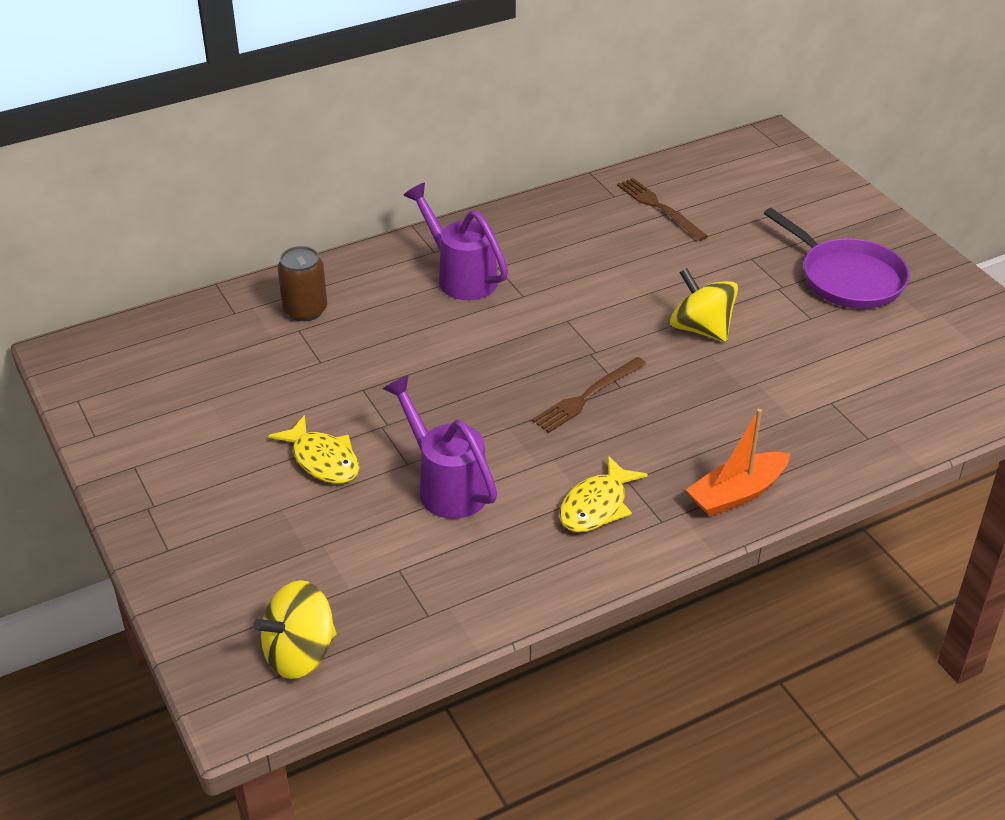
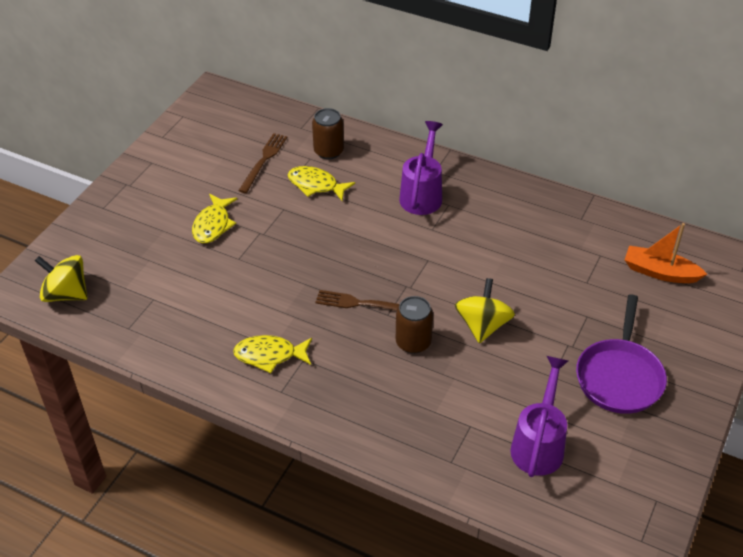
camera: 55 degrees right, 5 degrees up
purple watering can [383,375,497,519] -> purple watering can moved to [510,356,568,477]
brown fork [617,178,708,241] -> brown fork moved to [238,133,287,193]
orange boat [686,409,790,517] -> orange boat moved to [625,223,707,283]
none -> yellow fish [288,166,355,201]
none -> brown can [396,296,433,354]

